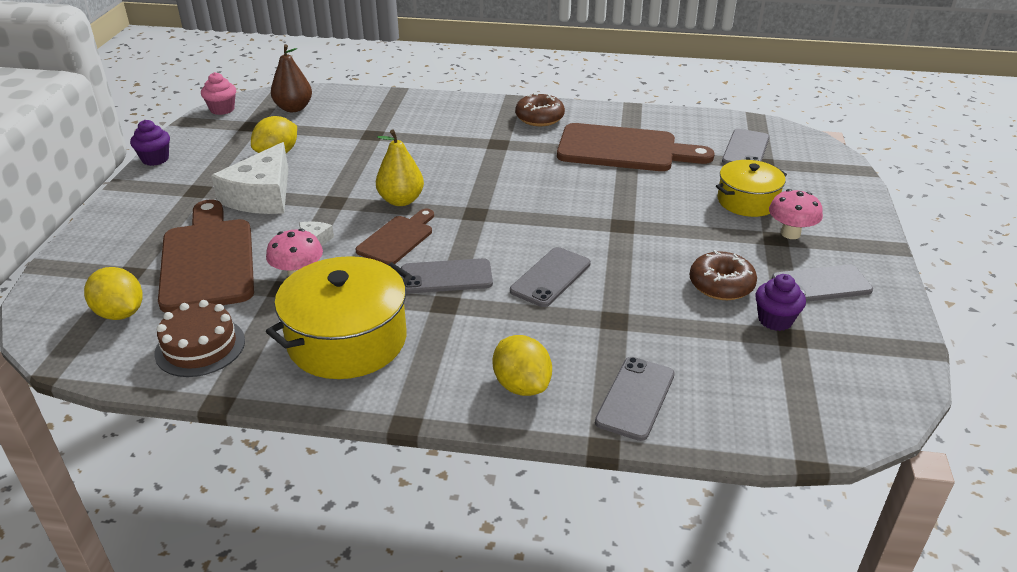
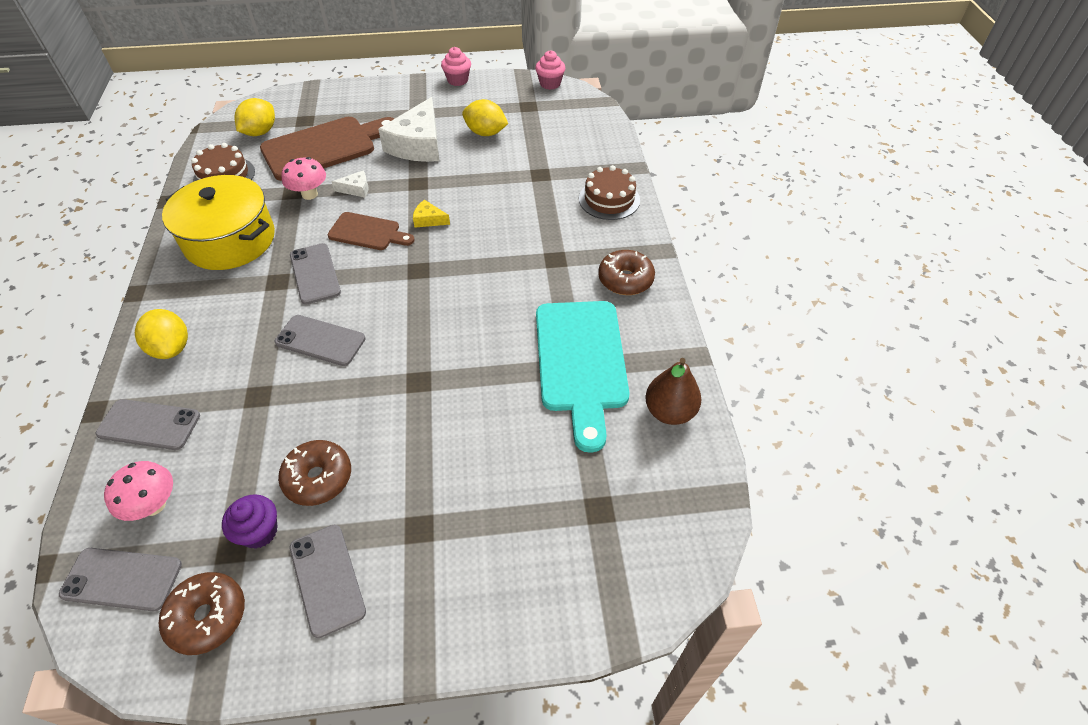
camera: 75 degrees right, 15 degrees up
purple cupcake [130,120,170,166] -> pink cupcake [441,47,471,86]
white cheese [211,142,288,214] -> white cheese turned 75 degrees counterclockwise [378,97,439,162]
brown pear [271,44,312,112] -> brown pear moved to [645,358,701,425]
yellow pear [376,129,424,206] -> yellow cheese [413,200,450,228]
yellow lemon [493,335,552,396] -> yellow lemon turned 75 degrees counterclockwise [135,309,188,359]
brown cutting board [557,123,715,171] -> turquoise cutting board [536,301,629,453]
yellow pot [716,160,787,217] -> none
grey phone [722,129,769,164] -> grey phone moved to [59,548,182,611]
pink mushroom [769,189,823,239] -> pink mushroom moved to [104,461,173,521]
none -> brown donut [159,572,245,655]
none -> brown cake [579,165,640,220]

